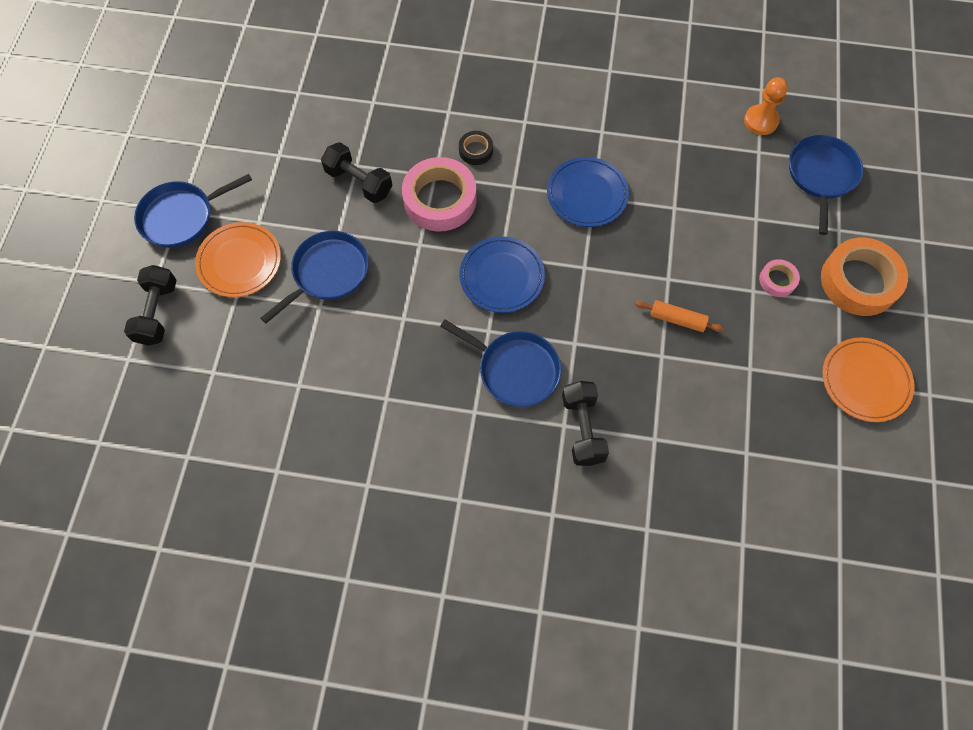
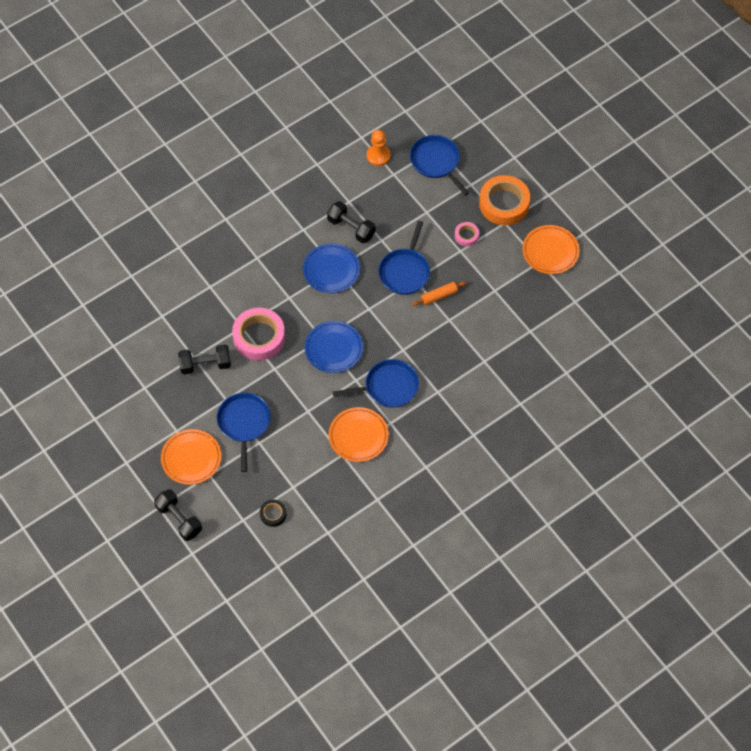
camera: 45 degrees left, 5 degrees down
blue pan [134,174,252,248] -> blue pan moved to [378,221,430,295]
black tape [459,131,493,165] -> black tape moved to [260,499,286,527]
black dumbbell [562,381,609,466] -> black dumbbell moved to [327,201,376,243]
none -> orange plate [329,407,389,462]

